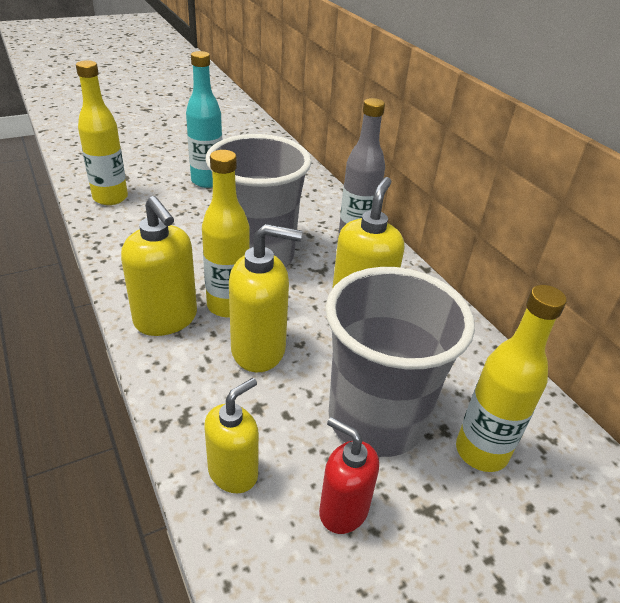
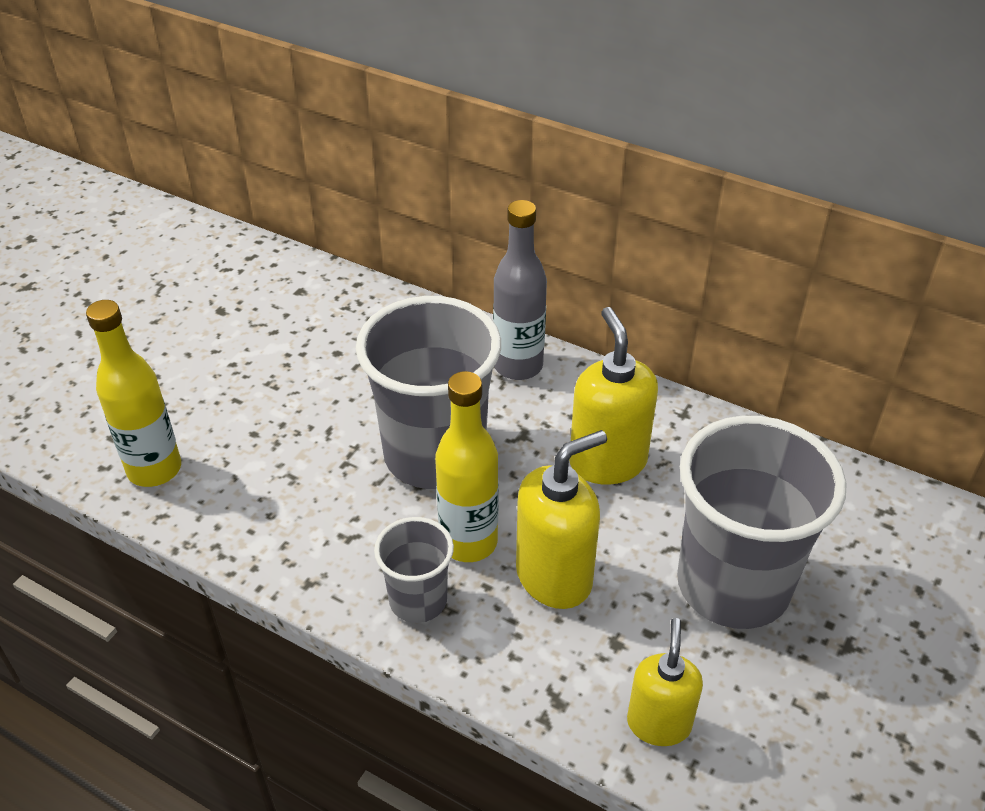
camera: 30 degrees left, 5 degrees up
yellow soap dispenser [121,196,197,336] -> grey cup [374,517,454,623]
turquoise bottle [186,51,222,188] -> none
red soap dispenser [319,417,379,534] -> none
yellow bottle [456,285,567,472] -> none

